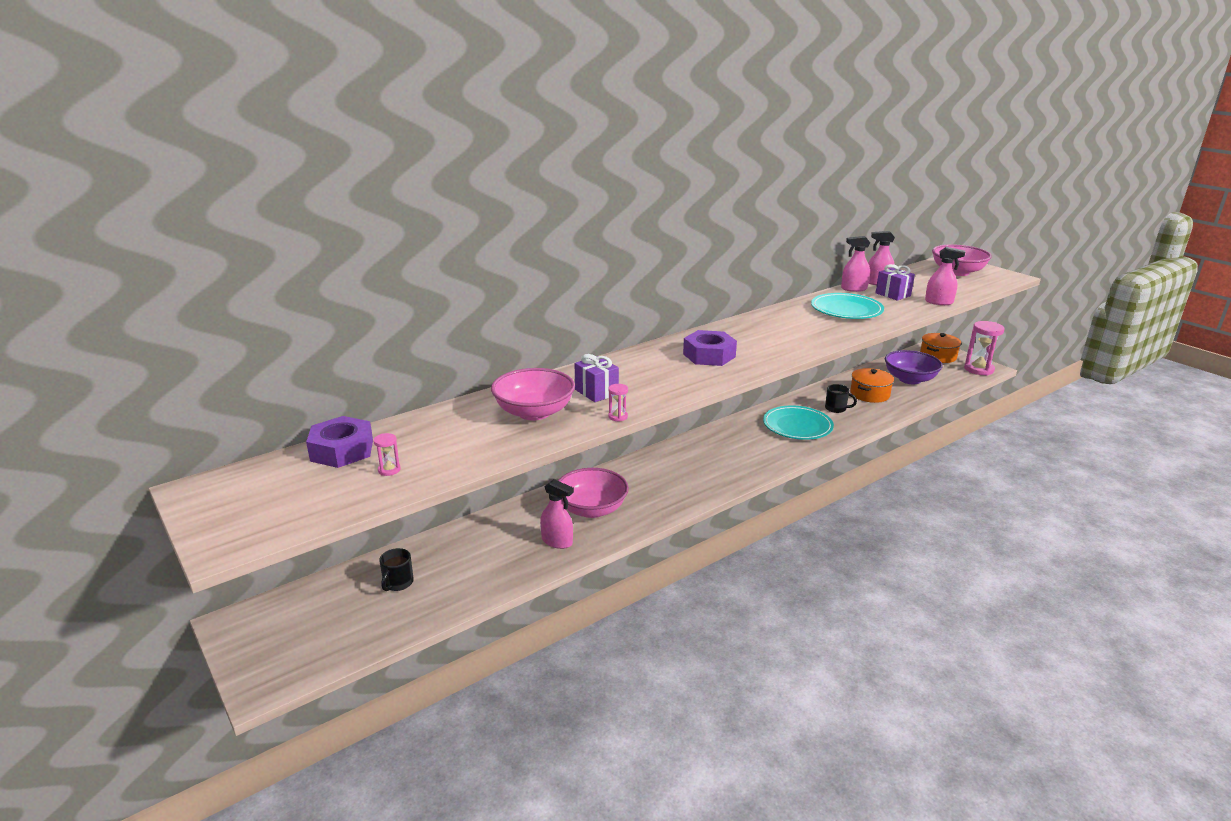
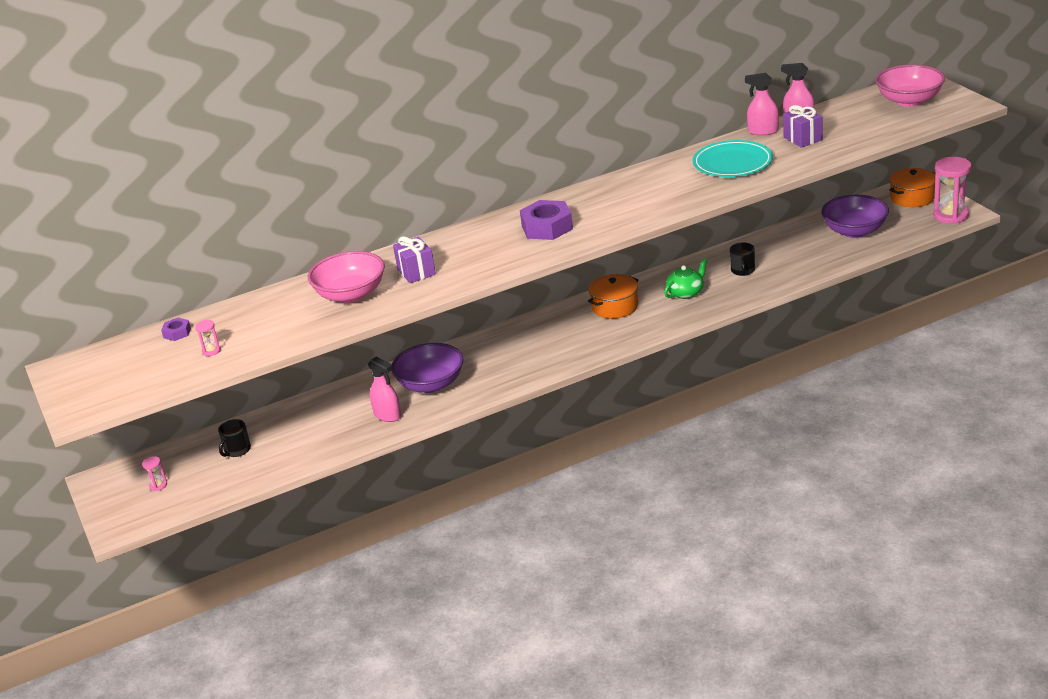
camera: 15 degrees right, 5 degrees up
purple nut [306,416,373,468] -> purple nut [161,318,191,341], size x0.50
pink bowl [558,468,629,518] -> purple bowl [391,343,464,393]
pink hourglass [608,384,628,422] -> pink hourglass moved to [142,456,167,491]
turquoise plate [763,405,834,440] -> green teapot [664,258,707,299]
black mug [825,384,857,413] -> black mug turned 60 degrees clockwise [730,242,755,276]
orange pot [850,368,894,403] -> orange pot moved to [588,274,639,319]
pink spray bottle [925,247,965,305] -> none

